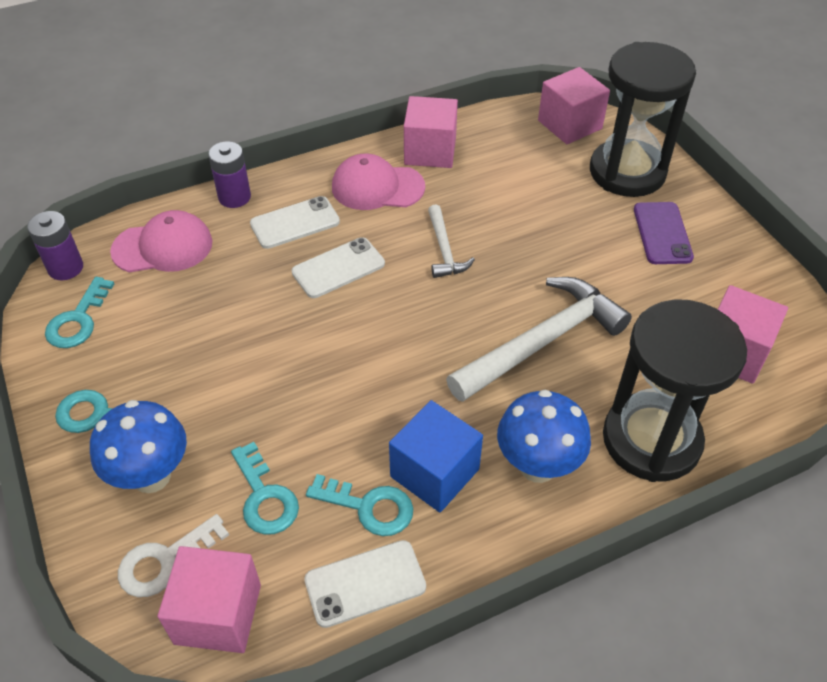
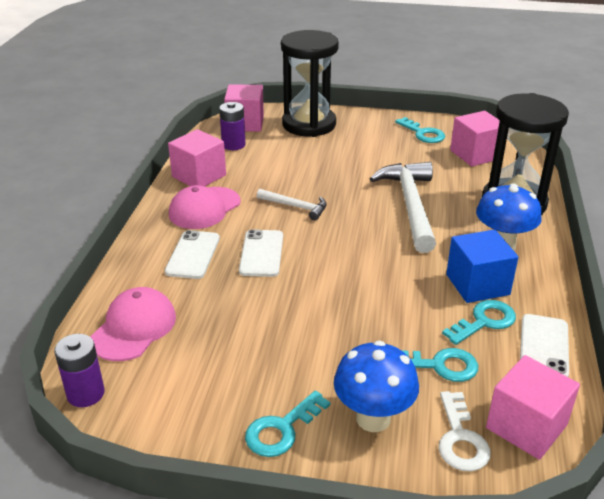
camera: 55 degrees left, 15 degrees down
turquoise key [45,277,114,348] -> turquoise key moved to [395,117,445,143]
purple battery [208,141,251,208] -> purple battery moved to [219,102,246,150]
purple phone [634,202,694,264] -> none

